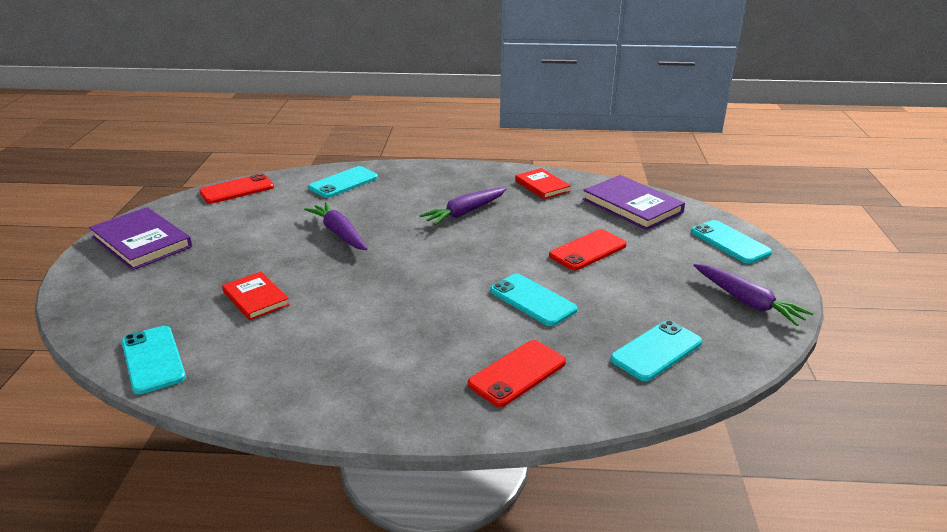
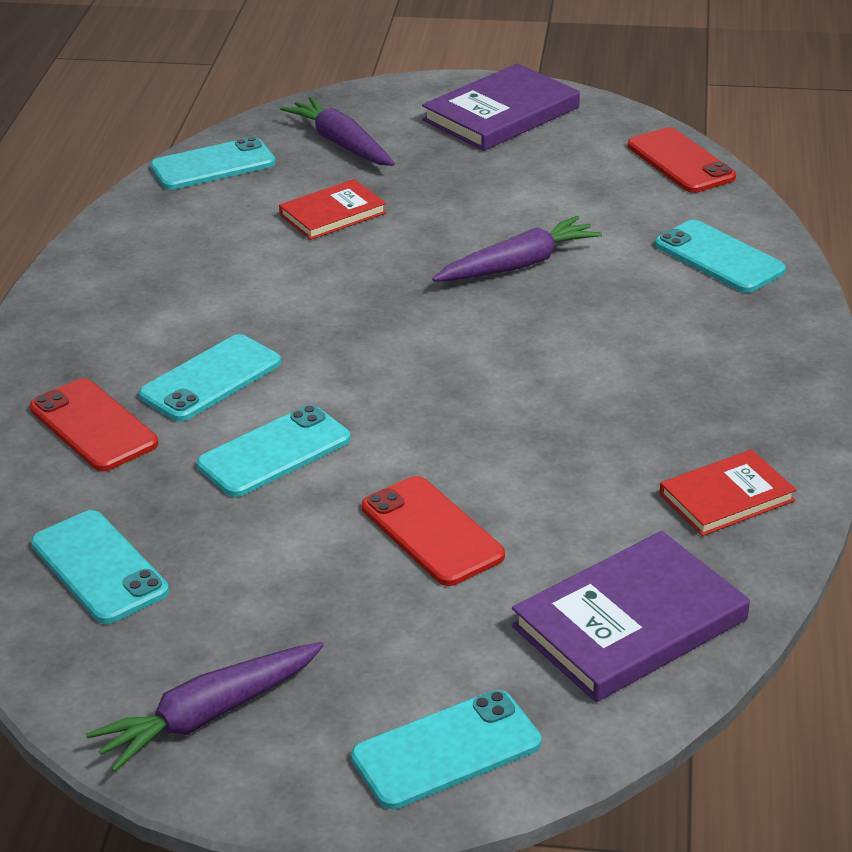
camera: 95 degrees right, 5 degrees up
purple carrot [419,188,506,225] -> purple carrot moved to [280,97,395,166]
none -> turquoise phone [139,334,281,421]

